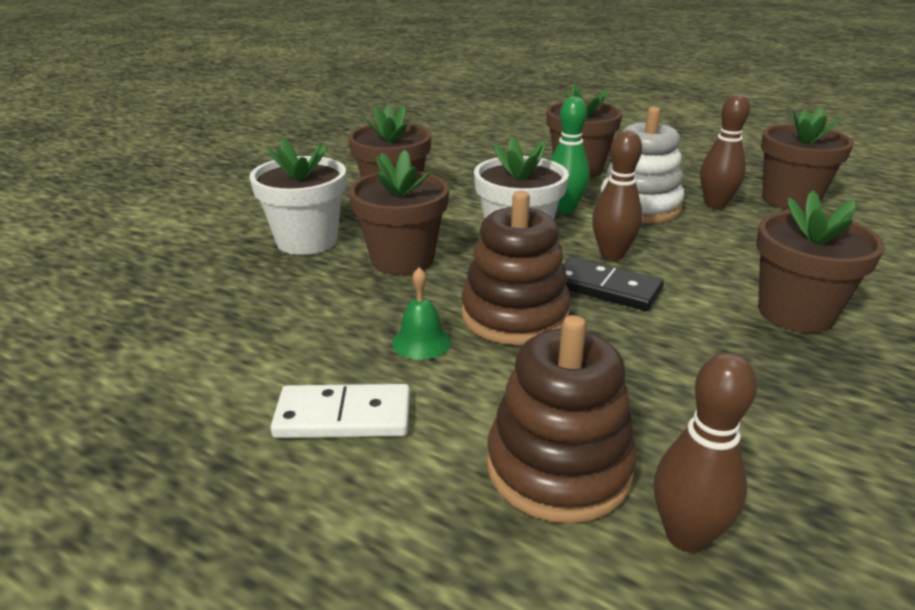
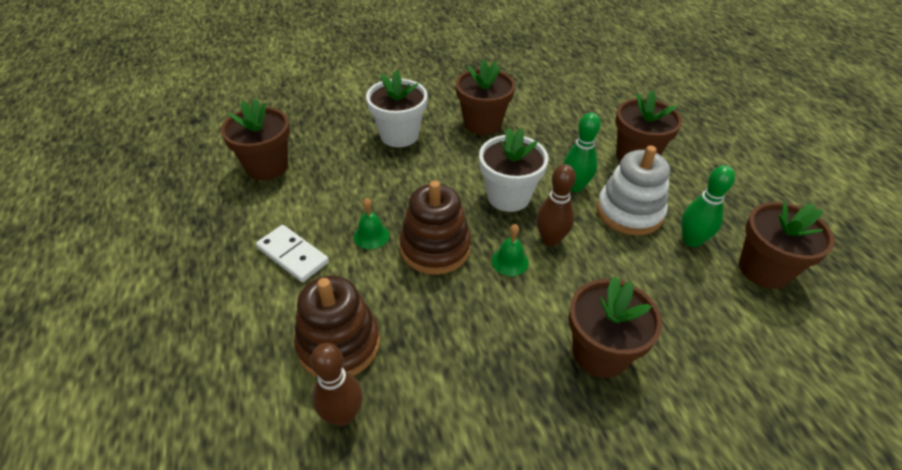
camera: 40 degrees right, 15 degrees up
brown flower pot [349,150,449,275] -> brown flower pot moved to [221,98,290,180]
black domino [563,257,664,311] -> green bell [492,224,529,276]
brown bowling pin [700,94,750,209] -> green bowling pin [681,165,735,247]

